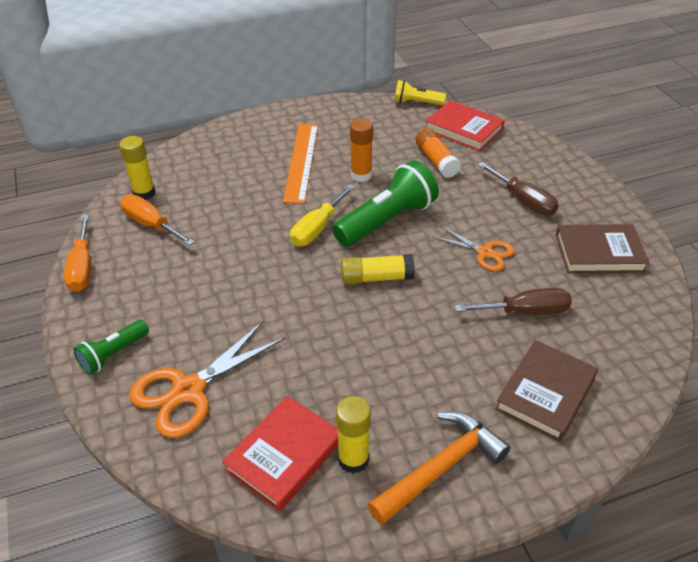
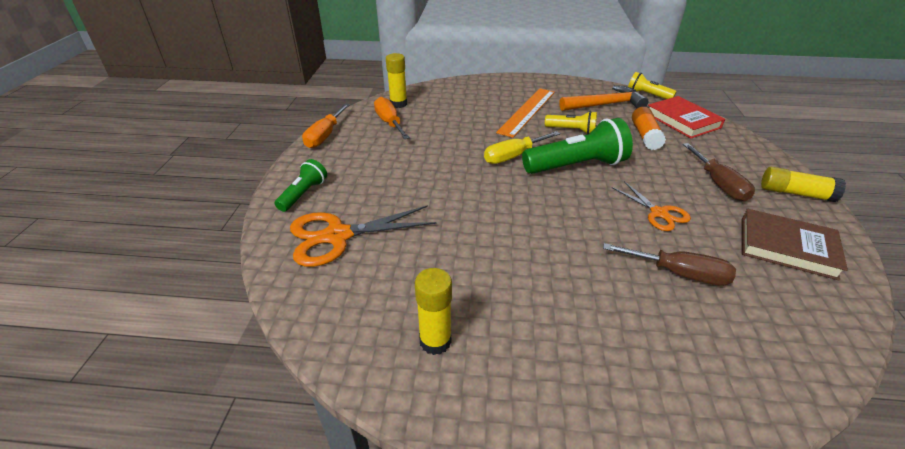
camera: 25 degrees right, 5 degrees down
green flashlight [73,320,149,375] -> green flashlight turned 135 degrees clockwise [274,159,327,212]
red book [222,396,338,511] -> none
yellow glue stick [341,254,415,284] -> yellow glue stick moved to [761,167,846,202]
orange glue stick [350,118,373,182] -> yellow flashlight [545,111,597,134]
orange hammer [368,411,511,525] -> orange hammer moved to [559,86,648,111]
brown book [495,340,598,442] -> none

